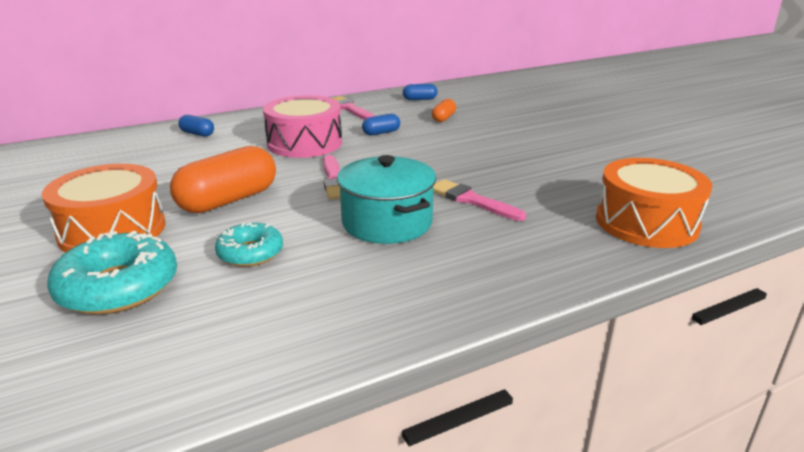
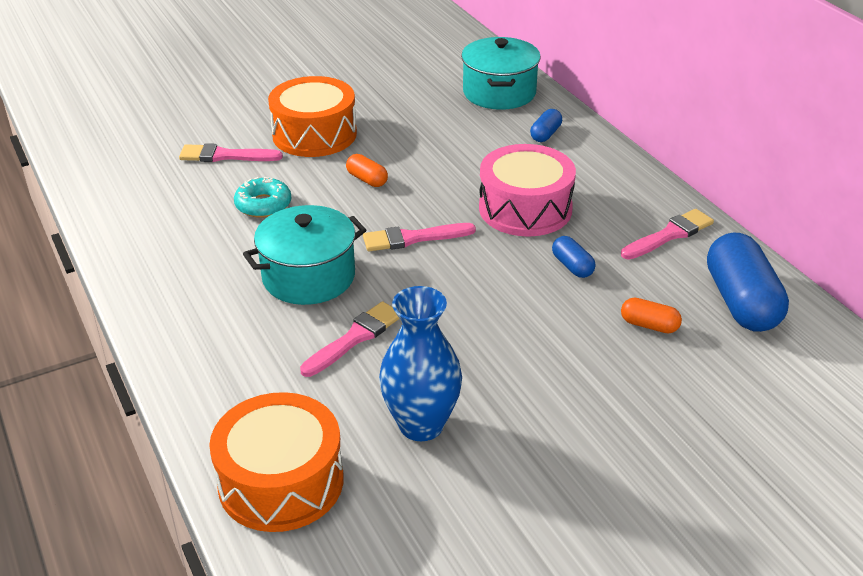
camera: 90 degrees right, 10 degrees up
turquoise donut [47,231,177,315] -> pink brush [179,143,283,162]
orange capsule [170,146,276,213] -> orange capsule [346,154,388,187], size x0.48
blue capsule [403,84,438,100] -> blue capsule [707,232,789,332], size x2.10
none -> blue vase [379,286,462,441]
none -> turquoise pot [461,37,541,110]

